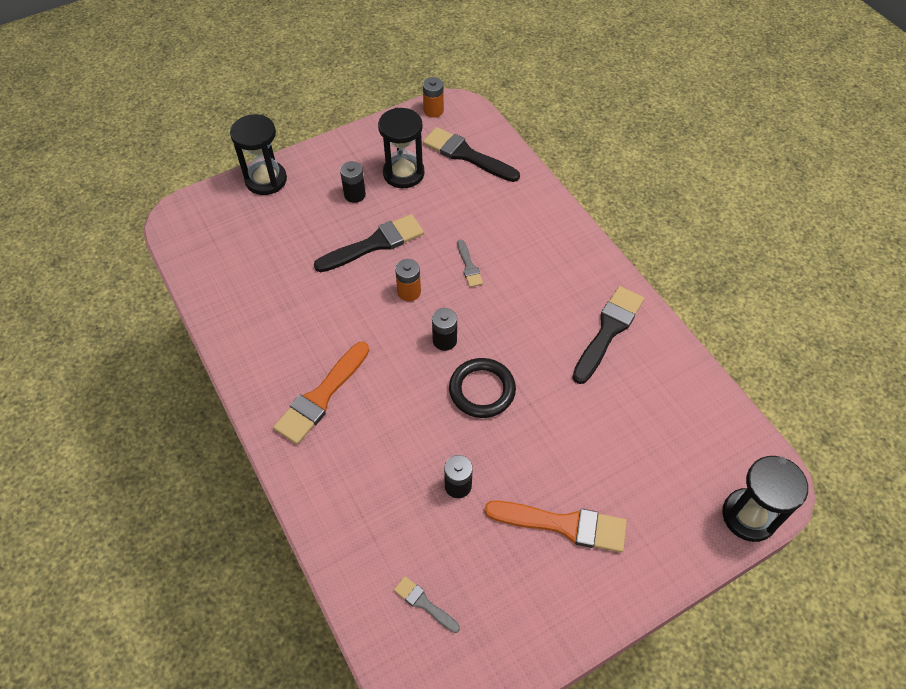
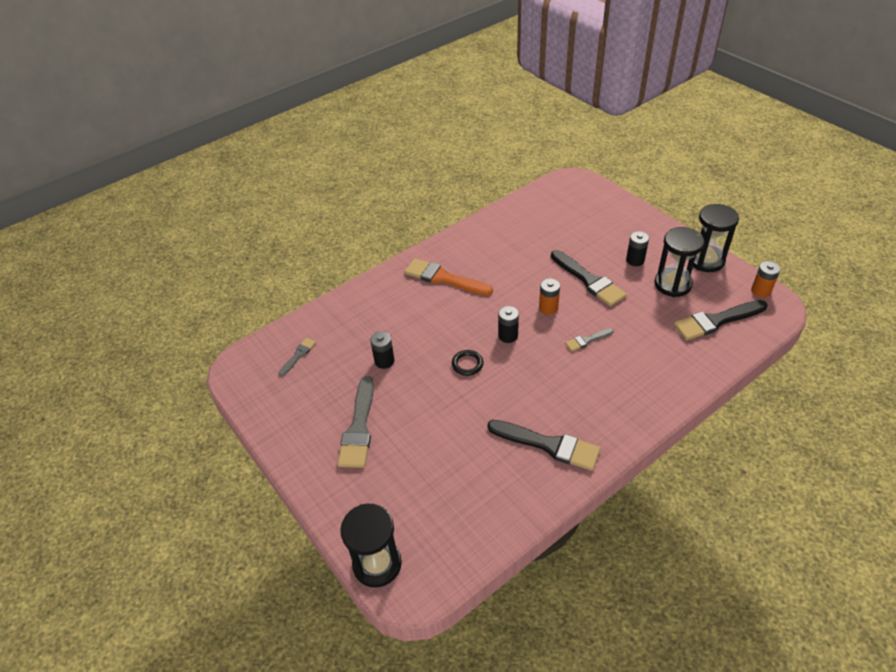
camera: 85 degrees right, 10 degrees down
black hourglass [230,114,287,195] -> black hourglass moved to [693,204,739,272]
black brush [423,127,520,182] -> black brush turned 135 degrees counterclockwise [674,300,767,340]
black ring [449,358,516,418] -> black ring [452,350,483,376], size x0.59
orange brush [484,501,627,553] -> grey brush [338,376,374,468]

